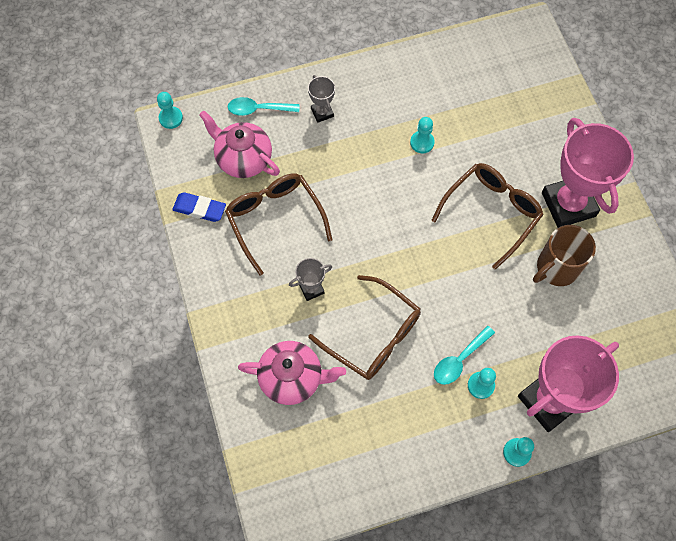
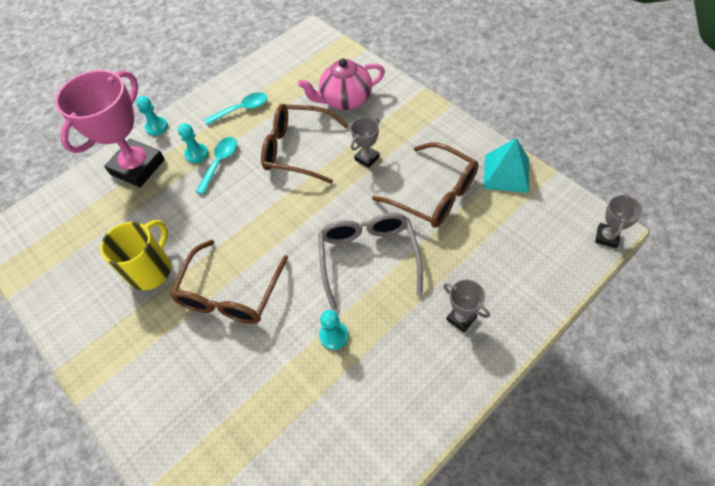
camera: 160 degrees right, 10 degrees down
turquoise pawn [157,92,183,129] -> grey trophy [595,193,643,248]
blue eraser [172,192,226,222] -> turquoise pyramid [483,138,529,193]
pink teapot [199,110,280,178] -> none
turquoise spoon [227,97,299,116] -> turquoise spoon moved to [204,92,268,125]
brown mug [533,225,596,286] -> yellow mug [100,220,171,291]
pink trophy [542,118,634,228] -> none
none -> grey glasses [318,213,423,310]

